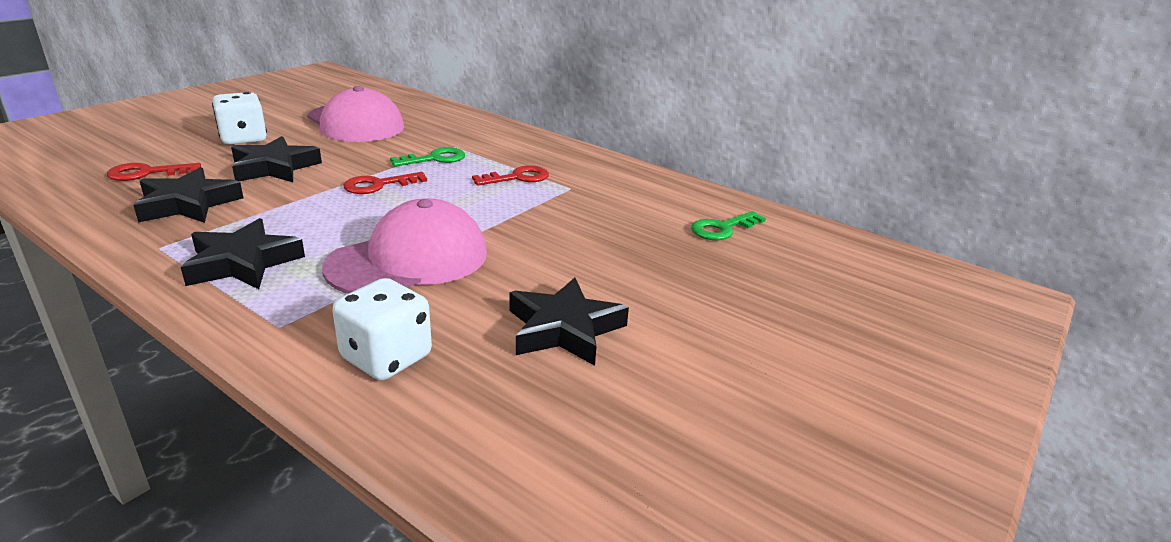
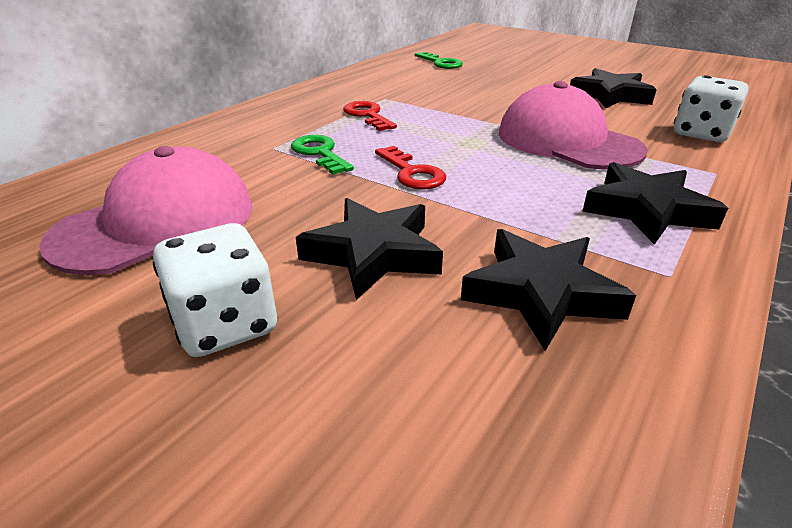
camera: 90 degrees left, 5 degrees up
red key [107,163,201,181] -> none

